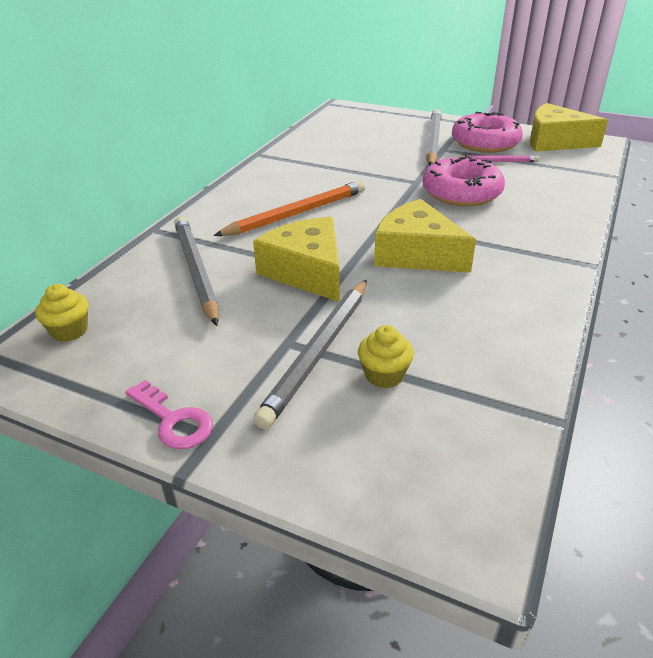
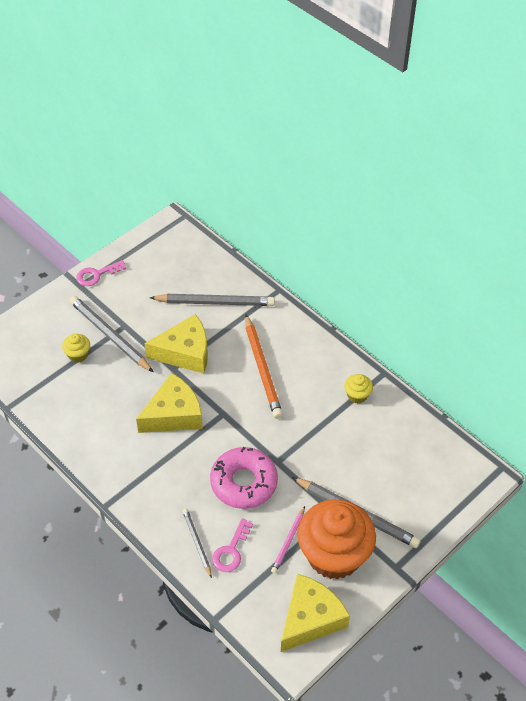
camera: 110 degrees right, 15 degrees up
yellow cupcake [35,284,89,342] -> yellow cupcake moved to [344,374,373,404]
pink donut [452,112,523,153] -> orange cupcake [297,499,376,580]
none -> grey pencil [182,508,212,578]
none -> pink key [212,518,253,572]

